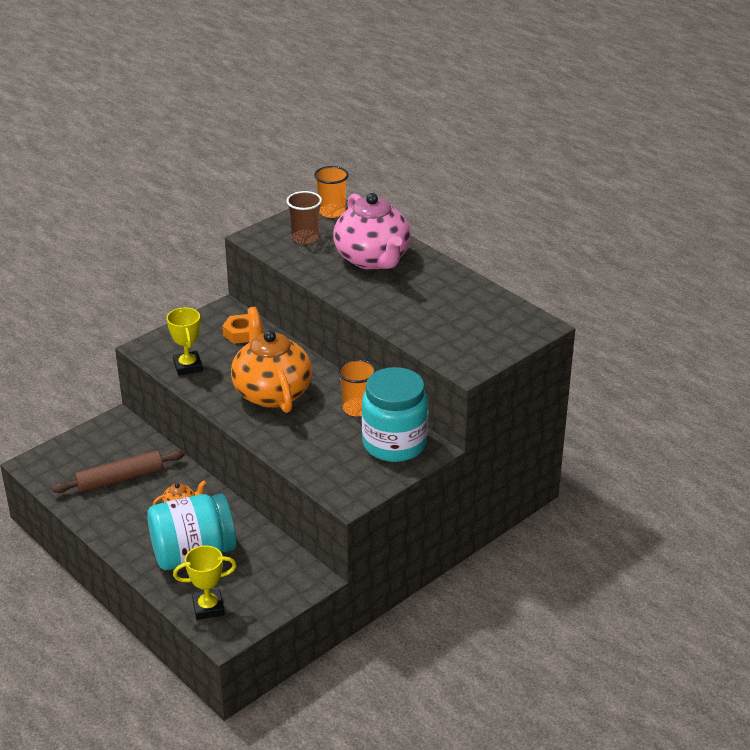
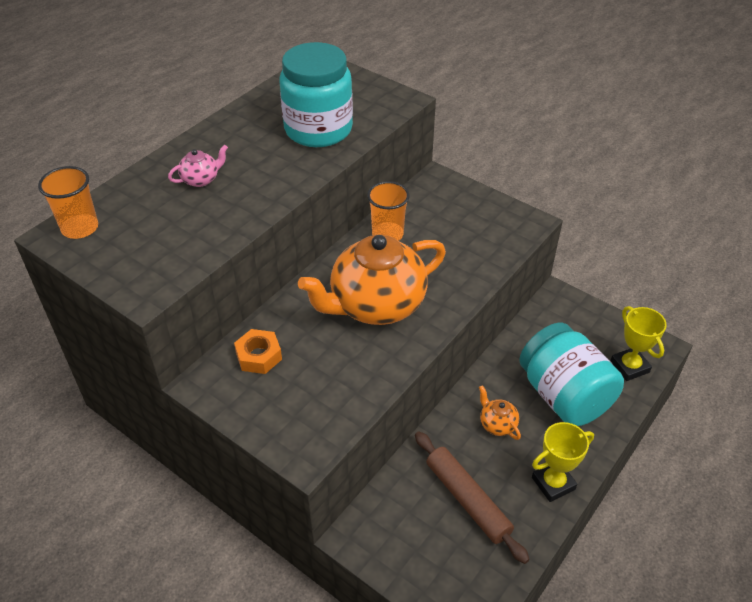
camera: 100 degrees left, 10 degrees up
yellow trophy [167,307,203,376] -> yellow trophy moved to [532,422,594,502]
brown cup [286,191,322,244] -> none
pink teapot [333,193,411,270] -> pink teapot [168,145,228,187], size x0.41
turquoise jar [362,367,428,462] -> turquoise jar moved to [280,42,353,147]

